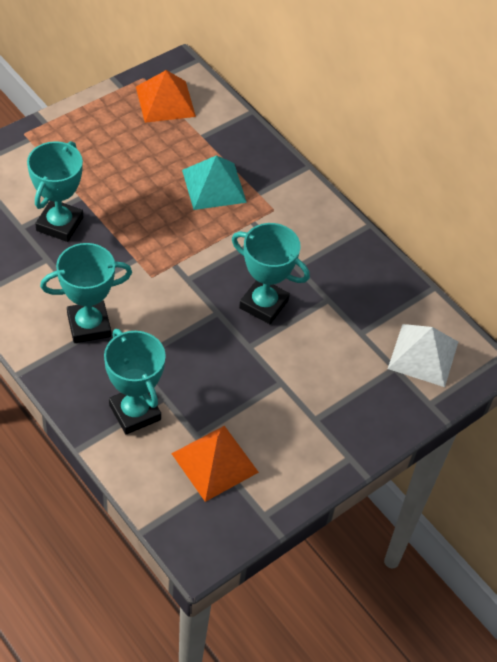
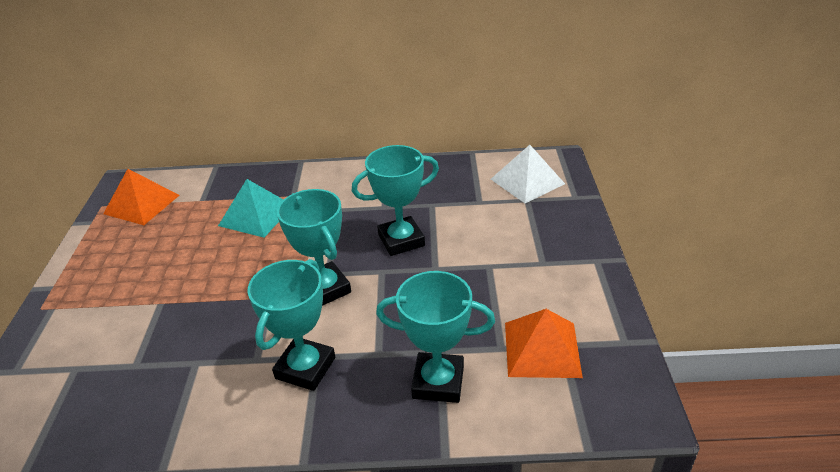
camera: 45 degrees left, 15 degrees down
turquoise trophy [27,141,83,242] -> turquoise trophy moved to [277,189,351,306]

